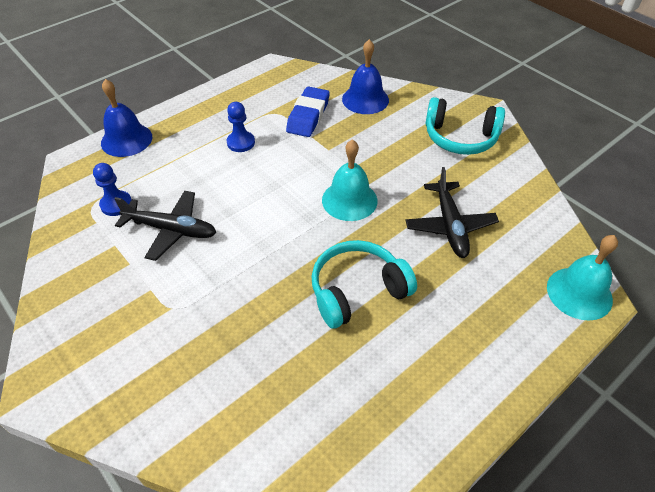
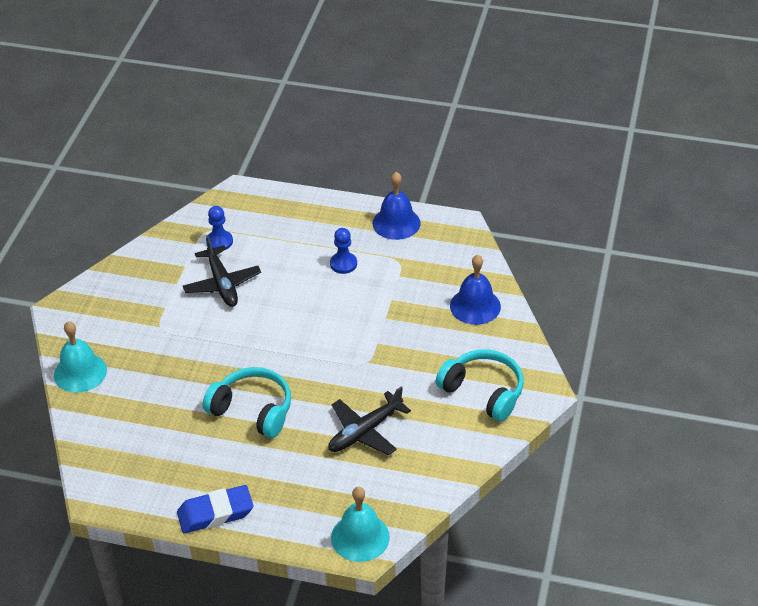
camera: 55 degrees right, 5 degrees down
blue bell [101,79,152,157] -> blue bell moved to [373,172,421,240]
blue eraser [286,87,330,137] -> blue eraser moved to [177,485,253,533]
turquoise bell [322,139,378,221] -> turquoise bell moved to [54,321,107,393]
turquoise headphones [425,97,505,155] -> turquoise headphones turned 150 degrees clockwise [436,349,524,422]

